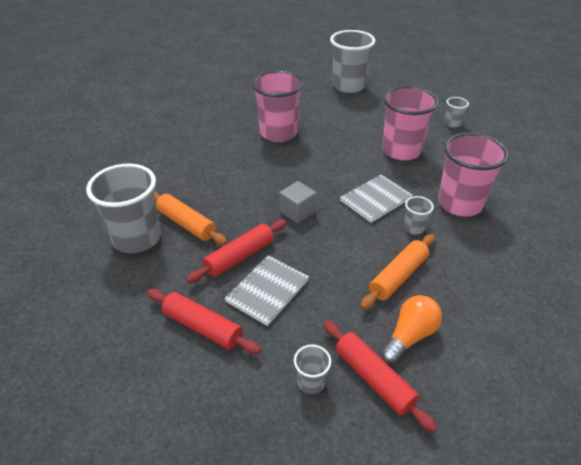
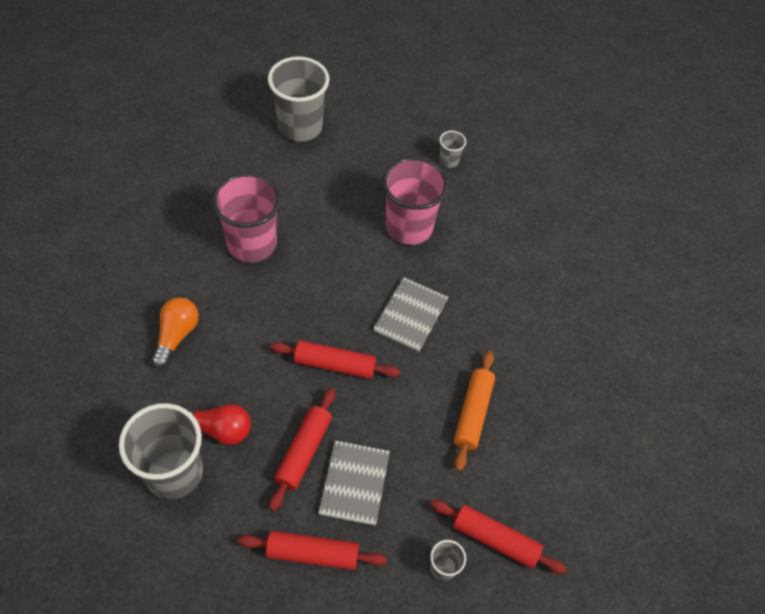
camera: 30 degrees left, 15 degrees up
orange rolling pin [154,191,227,245] -> red light bulb [187,404,251,445]
grey cube [279,181,316,224] -> red rolling pin [271,340,400,379]
orange light bulb [380,295,442,364] -> orange light bulb moved to [151,297,199,368]
grey cup [404,196,434,234] -> none
pink cup [438,133,509,217] -> none

